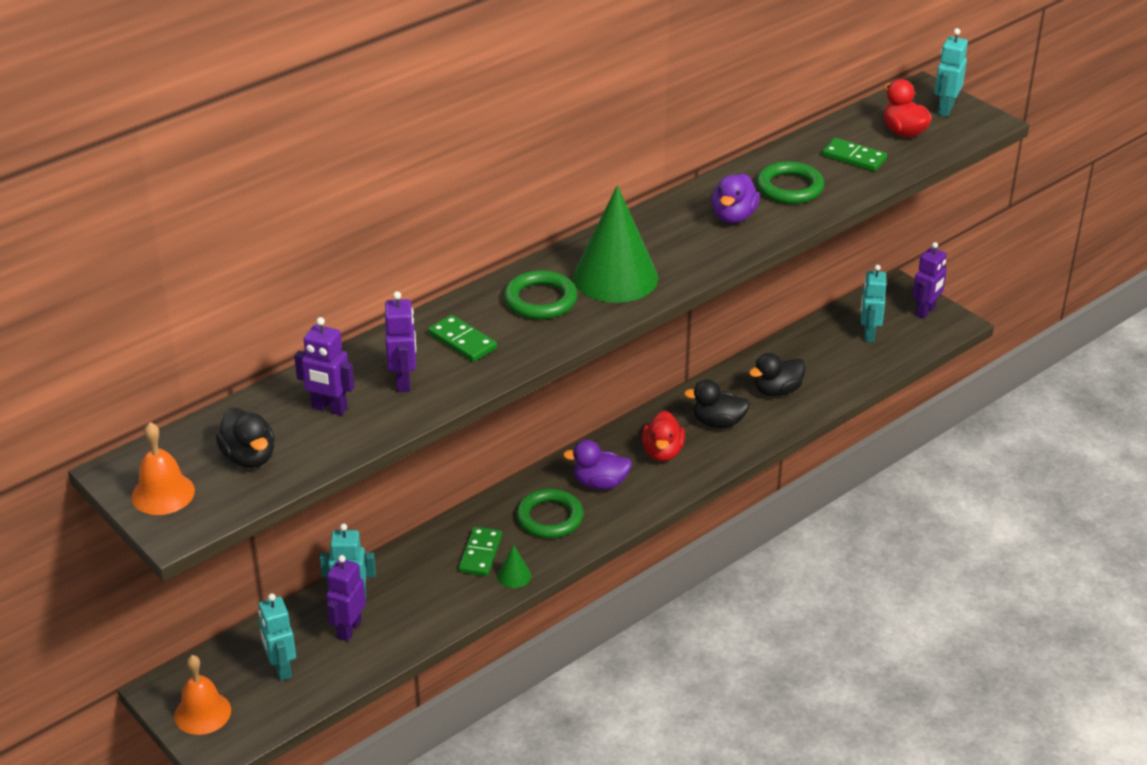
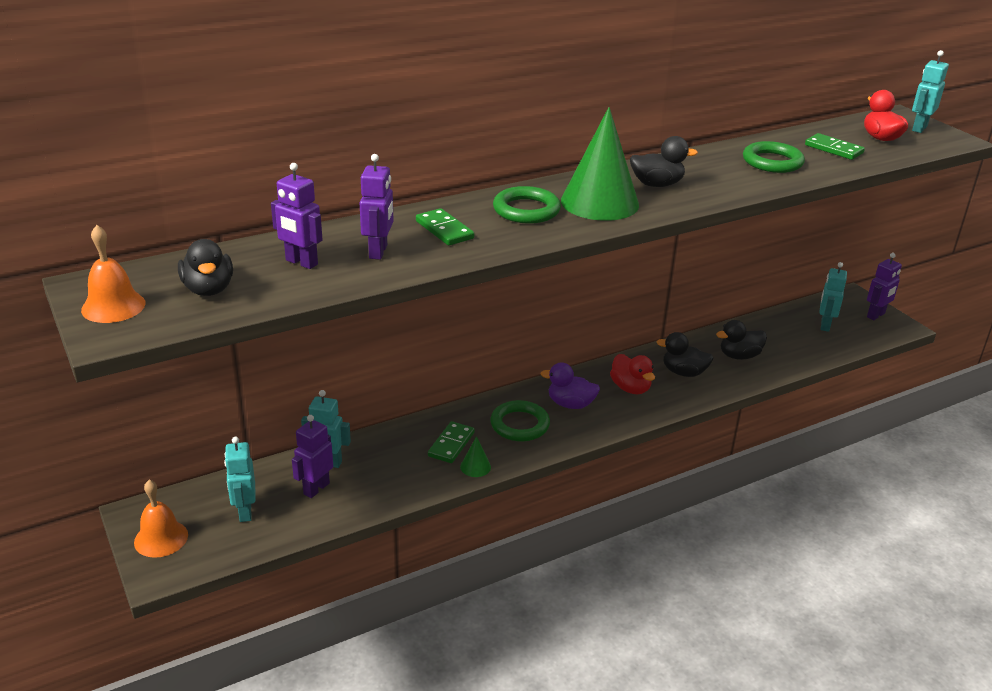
camera: 10 degrees right, 5 degrees down
red duck [642,411,685,461] -> red duck turned 45 degrees counterclockwise [610,354,655,394]
purple duck [712,173,760,223] -> none
none -> black duck [630,136,698,187]

